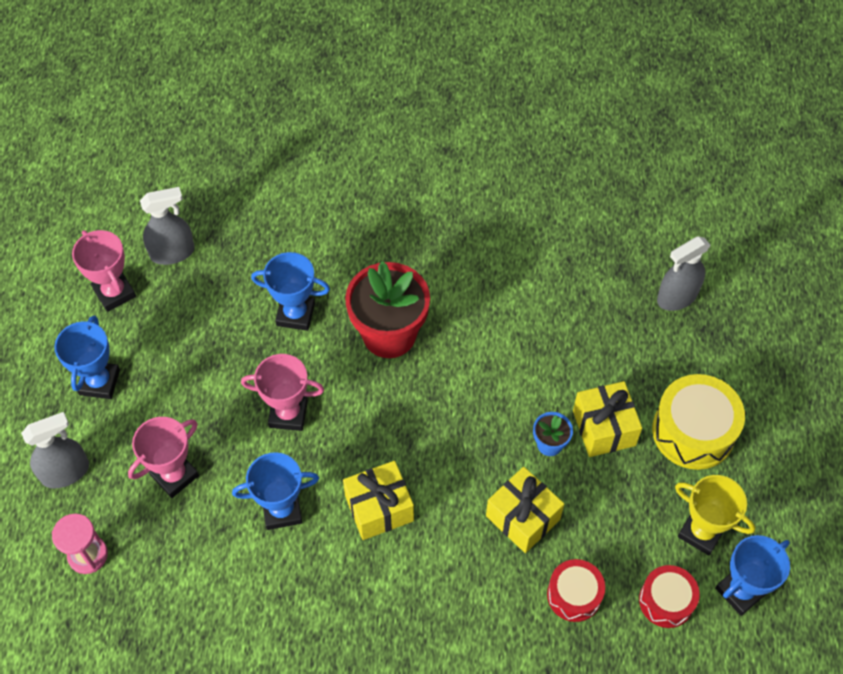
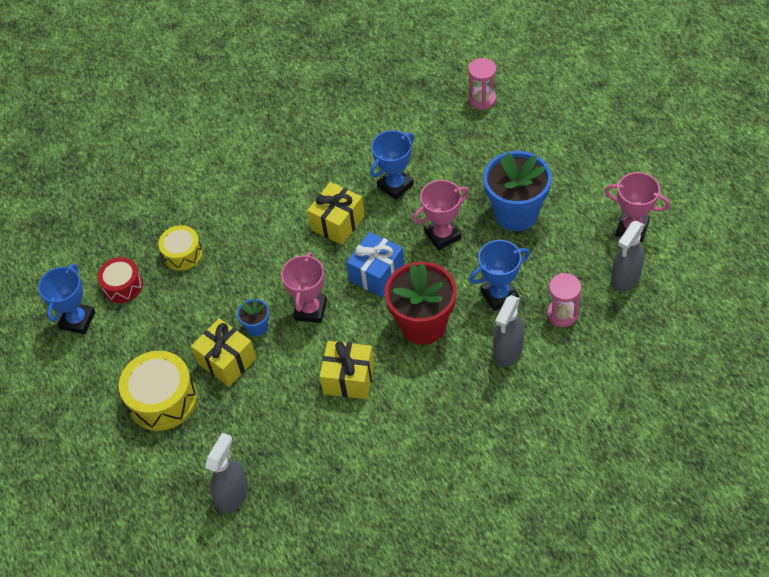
camera: 150 degrees right, 5 degrees down
grey spray bottle [21,412,89,488] -> grey spray bottle moved to [493,295,524,366]
blue trophy [54,315,120,399] -> none
pink trophy [128,417,199,498] -> pink trophy moved to [281,252,327,323]
yellow gift [486,467,564,553] -> yellow gift moved to [319,341,374,399]
red drum [547,559,605,622] -> yellow drum [159,225,203,271]
yellow trophy [675,475,756,555] -> none
none -> blue gift [346,232,405,297]
none -> blue flower pot [483,151,552,231]
none -> pink hourglass [547,273,581,327]

